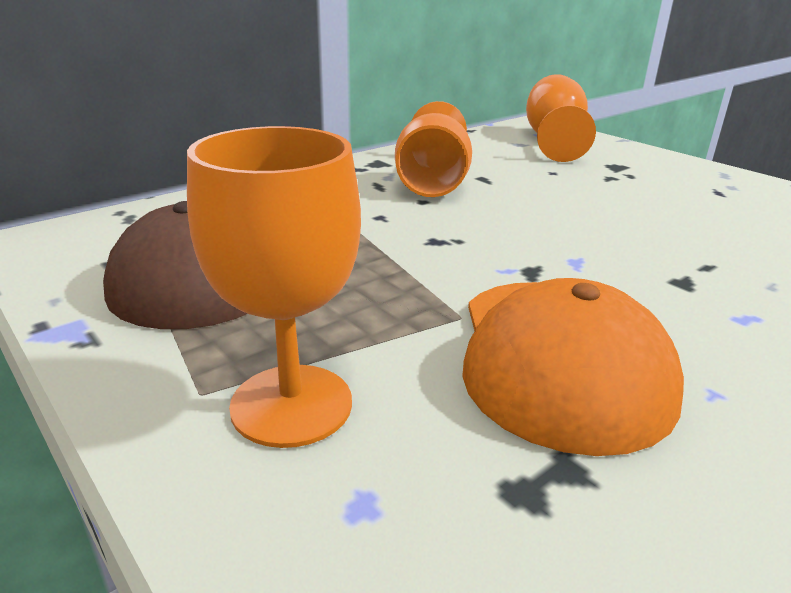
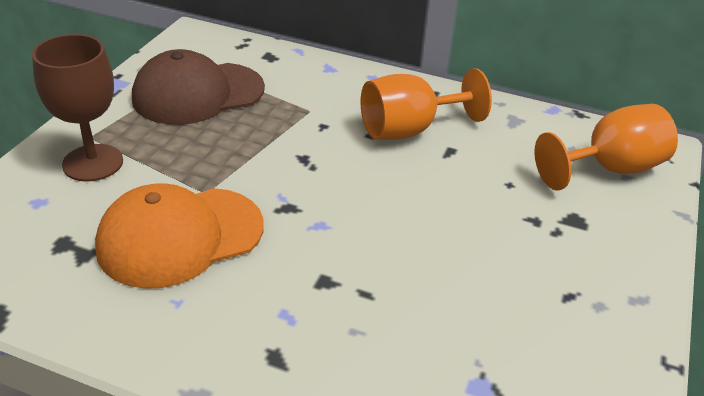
camera: 60 degrees right, 10 degrees up
orange goblet [187,126,361,448] -> brown goblet [32,34,123,182]

